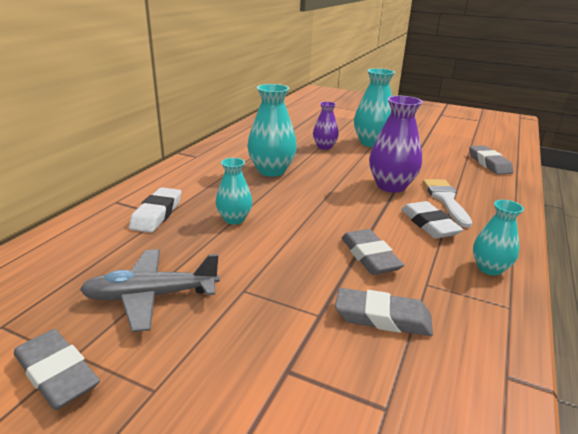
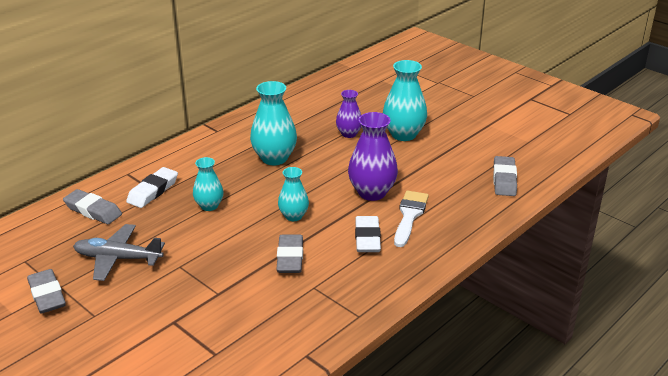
camera: 20 degrees right, 5 degrees up
grey eraser [335,288,433,336] -> grey eraser moved to [63,189,122,224]
turquoise vase [473,200,524,276] -> turquoise vase moved to [278,167,309,221]

